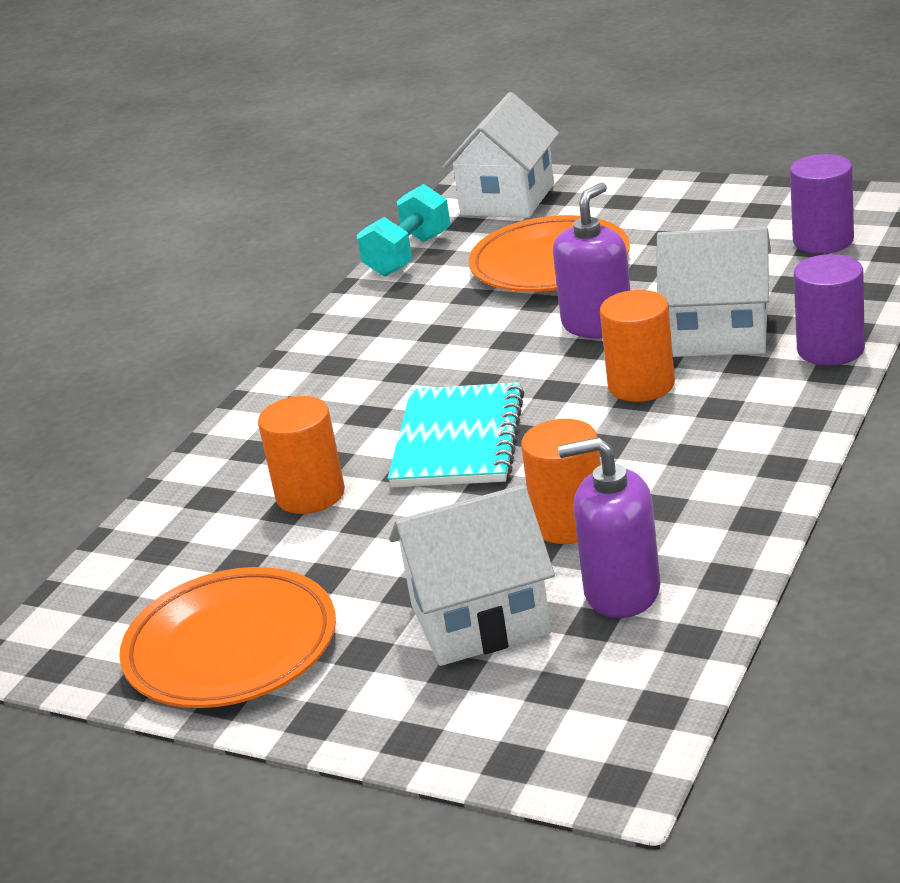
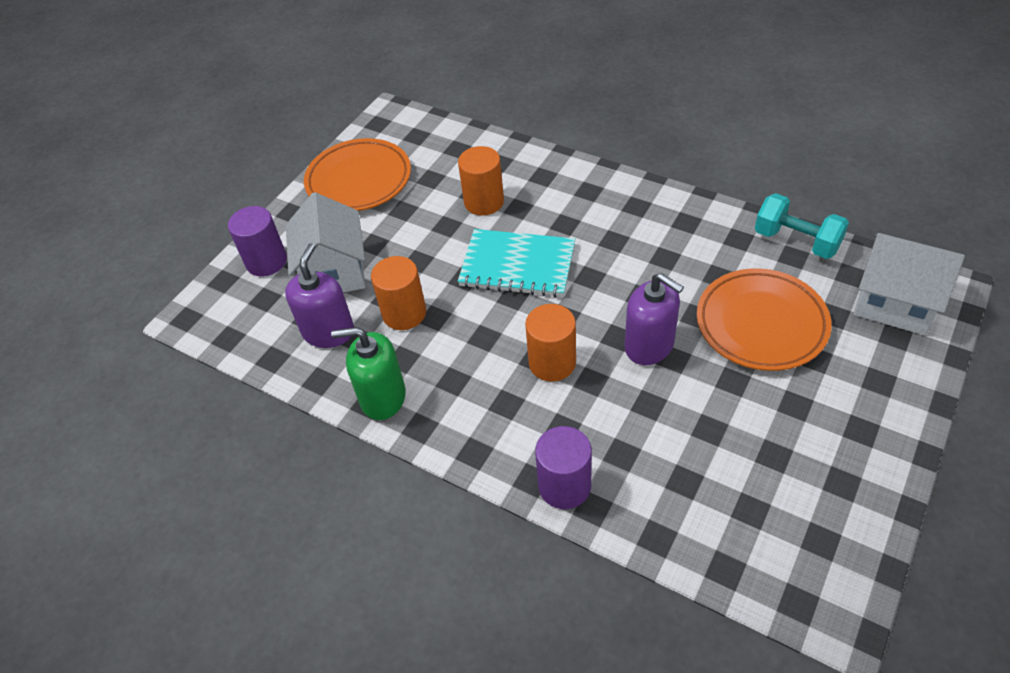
camera: 95 degrees right, 20 degrees up
white house [657,227,771,357] -> none
purple cylinder [790,154,854,254] -> purple cylinder moved to [228,206,287,276]
none -> green soap dispenser [331,327,406,420]

